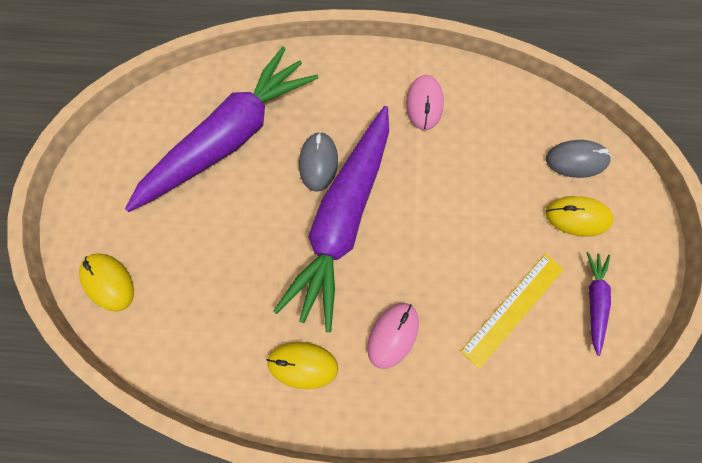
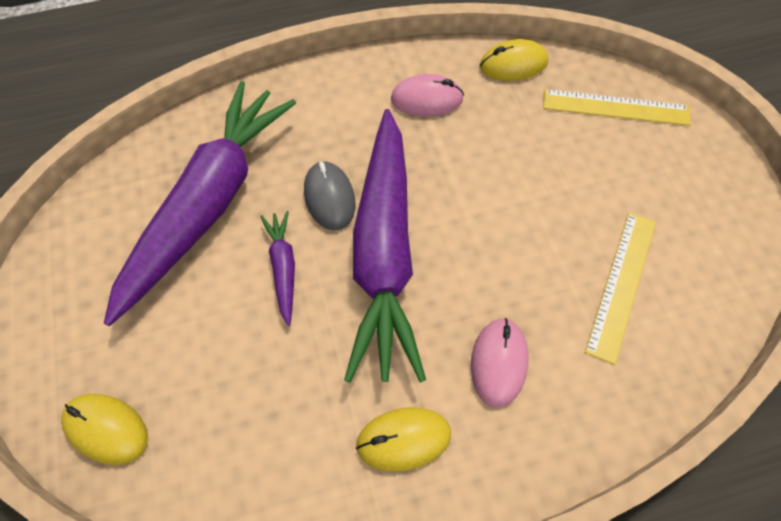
camera: 20 degrees left, 10 degrees down
pink mouse [406,75,444,130] -> pink mouse turned 75 degrees counterclockwise [391,74,464,117]
yellow mouse [545,196,613,237] -> yellow mouse moved to [480,39,548,81]
grey mouse [546,140,612,178] -> yellow ruler [543,89,691,126]
purple carrot [586,252,611,356] -> purple carrot moved to [260,211,295,326]

